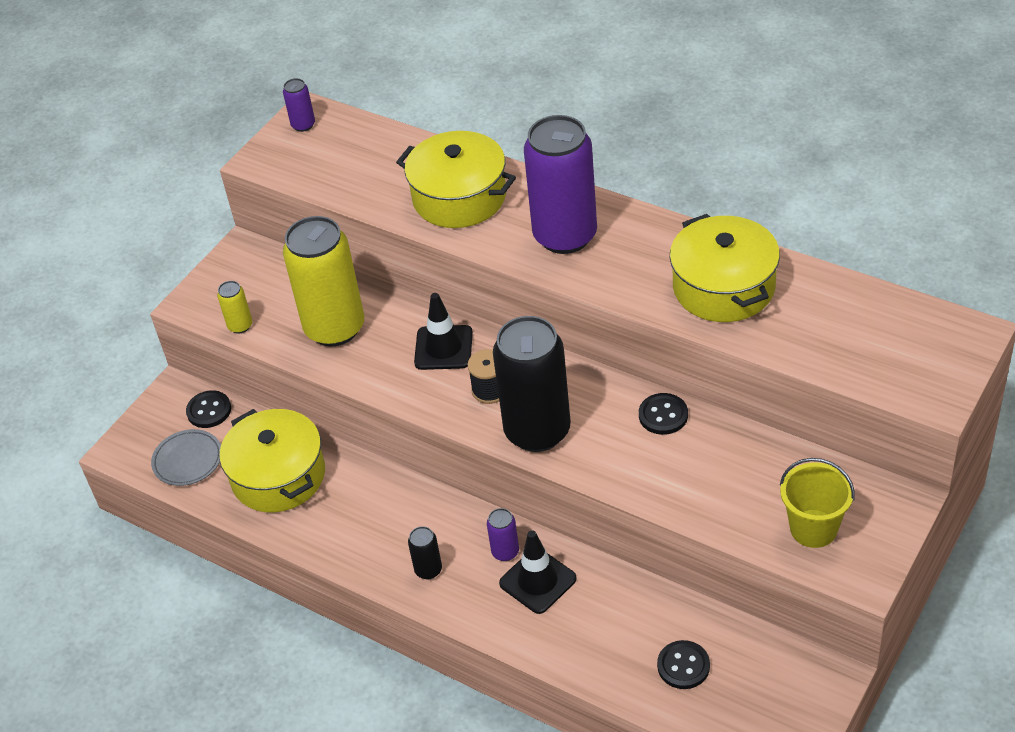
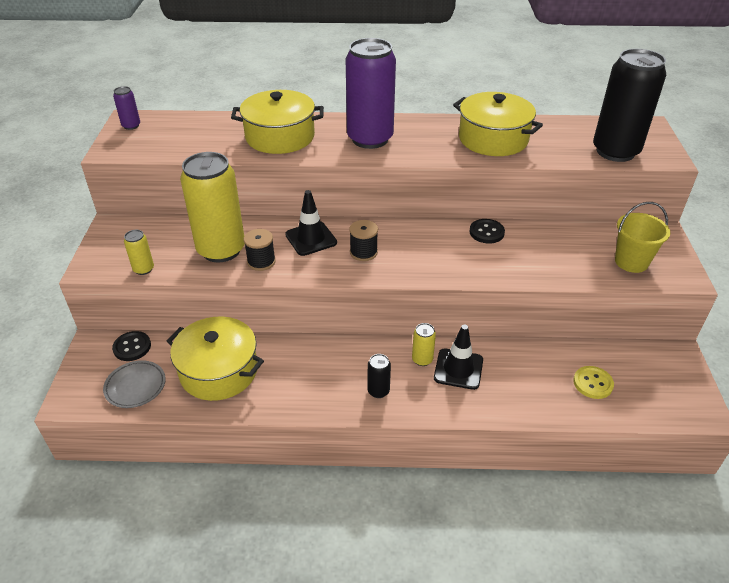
camera: 35 degrees left, 5 degrees down
purple can [487,508,519,561] -> yellow can [412,323,436,366]
black can [493,316,571,452] -> black can moved to [593,49,666,162]
black button [657,640,710,689] -> yellow button [573,366,614,399]
none -> black spool [244,229,276,271]

